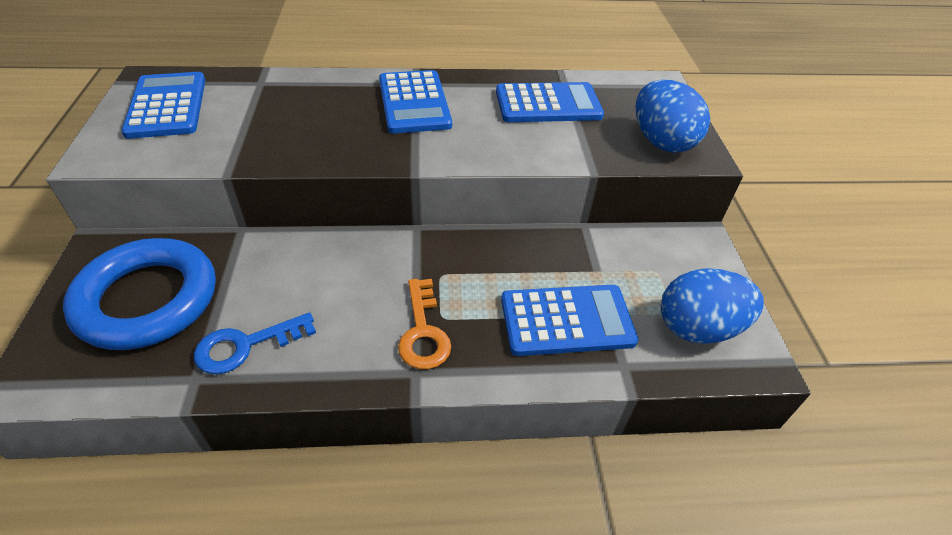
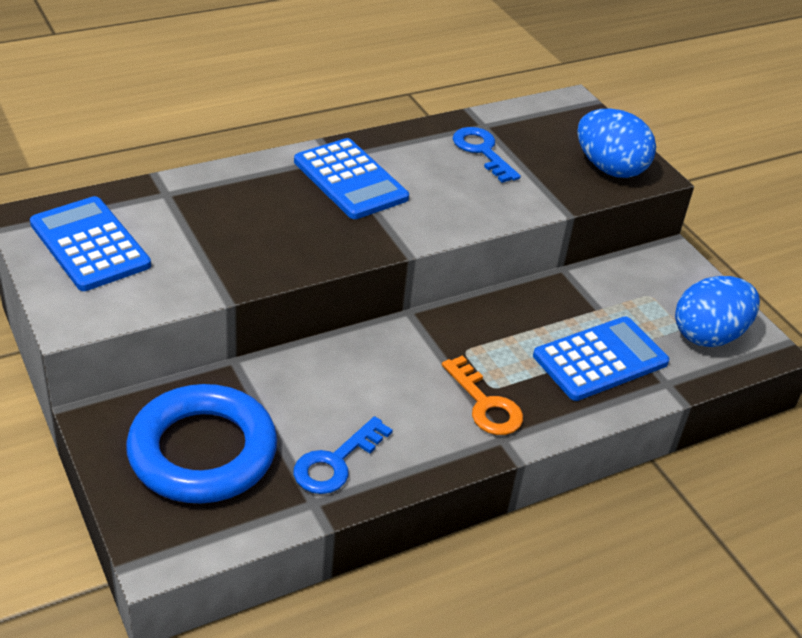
camera: 25 degrees left, 5 degrees down
blue calculator [496,82,604,122] -> blue key [453,127,521,183]

